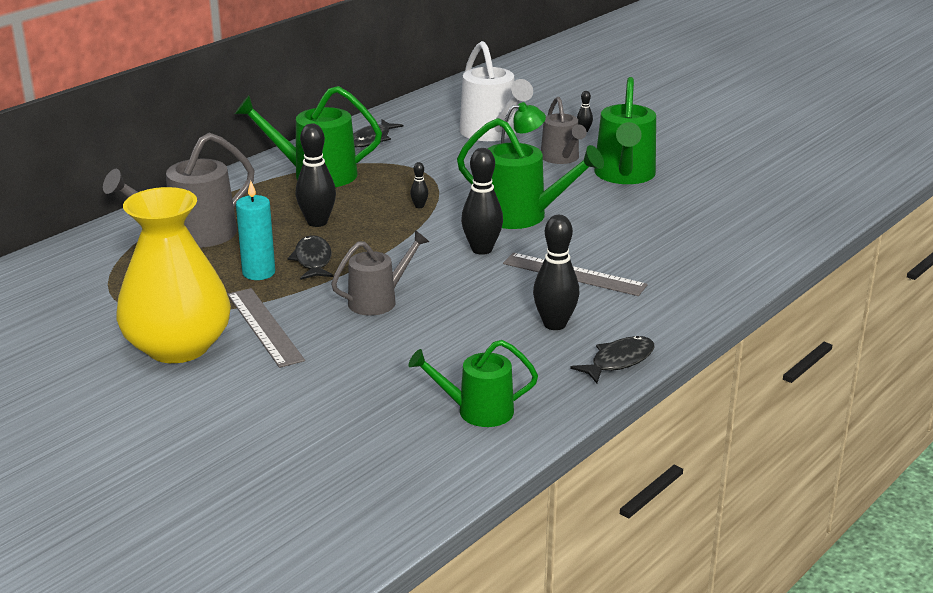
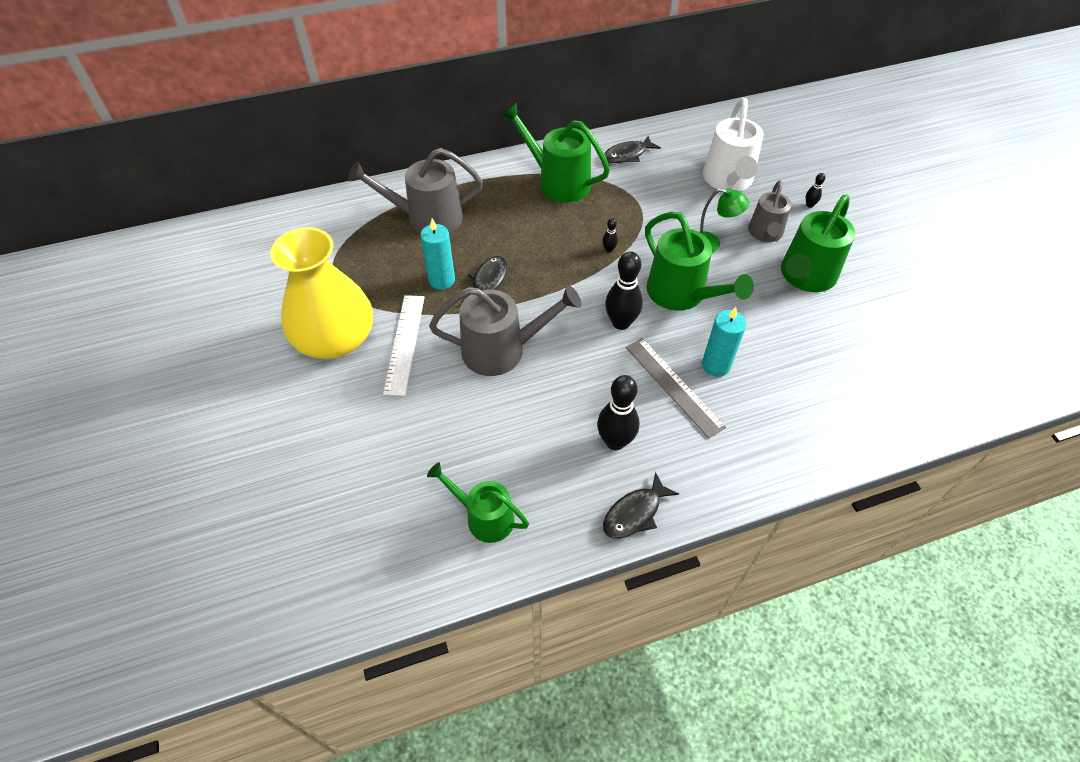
camera: 30 degrees right, 25 degrees up
grey ruler [228,288,305,368] -> white ruler [383,295,425,396]
black bowling pin [296,124,336,227] -> none
grey watering can [331,230,429,316] -> grey watering can [429,285,582,376], size x1.54
black fish [570,336,655,383] -> black fish turned 150 degrees clockwise [603,472,679,539]
none -> turquoise candle [702,307,747,377]

